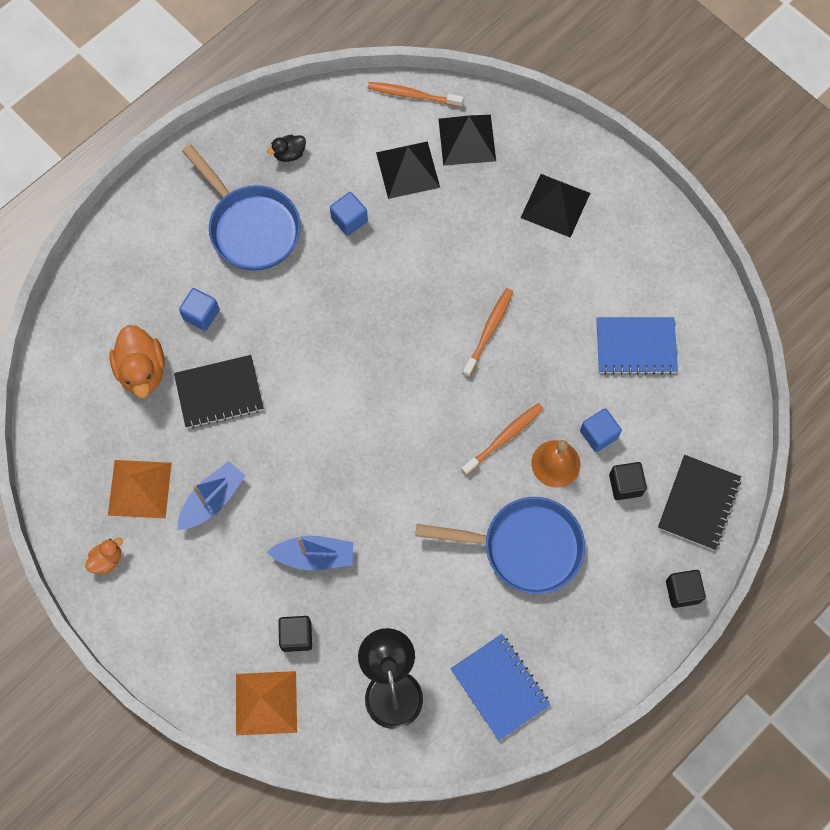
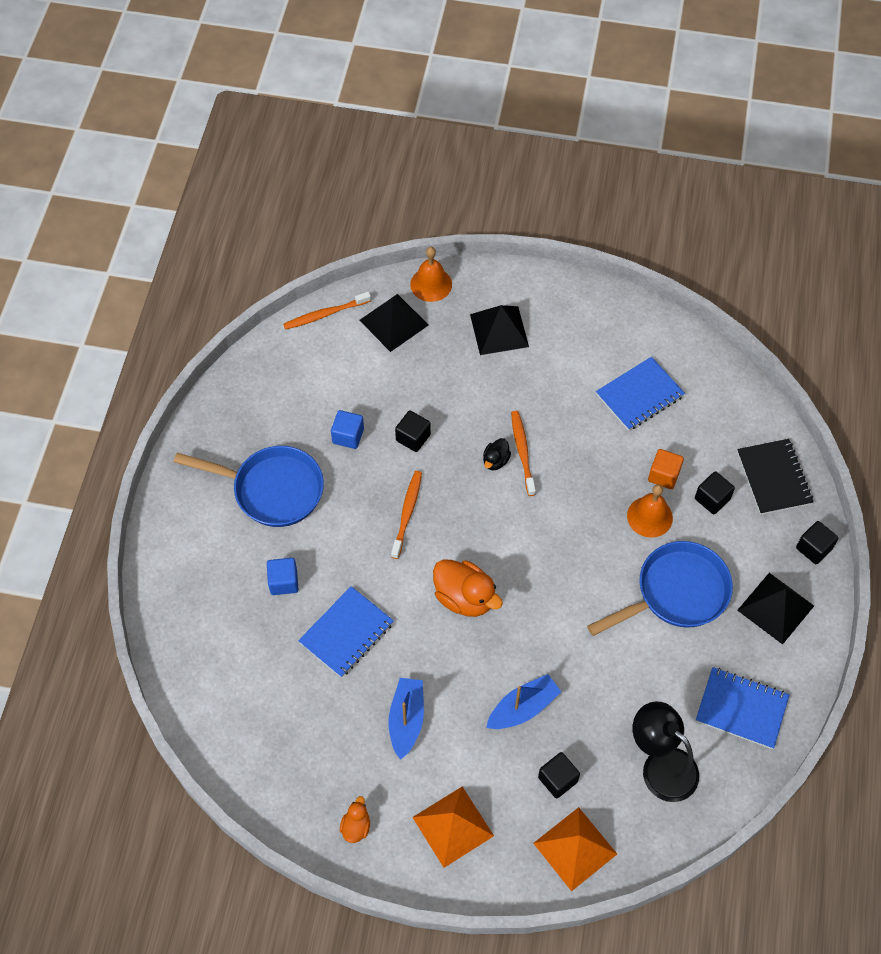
camera: 35 degrees left, 10 degrees down
orange pyramid [108,460,172,518] -> orange pyramid moved to [412,787,494,868]
orange duck [109,325,165,398] -> orange duck moved to [433,559,503,617]
black notebook [174,355,264,428] -> blue notebook [298,586,394,678]
black duck [267,135,306,162] -> black duck moved to [483,438,511,470]
black pyramid [376,141,440,199] -> black pyramid moved to [737,573,814,645]
orange toothbrush [461,403,543,476] -> orange toothbrush moved to [391,471,422,559]
blue cube [580,408,622,452] -> orange cube [648,449,684,489]
none -> black cube [395,411,431,452]
none -> orange bell [410,247,452,302]

